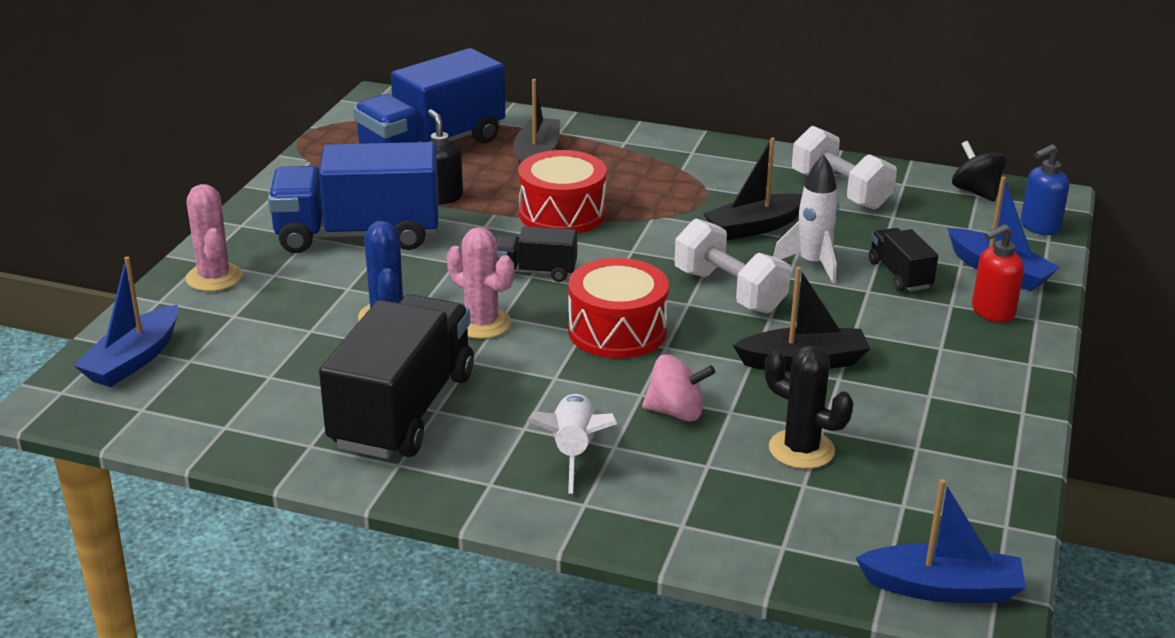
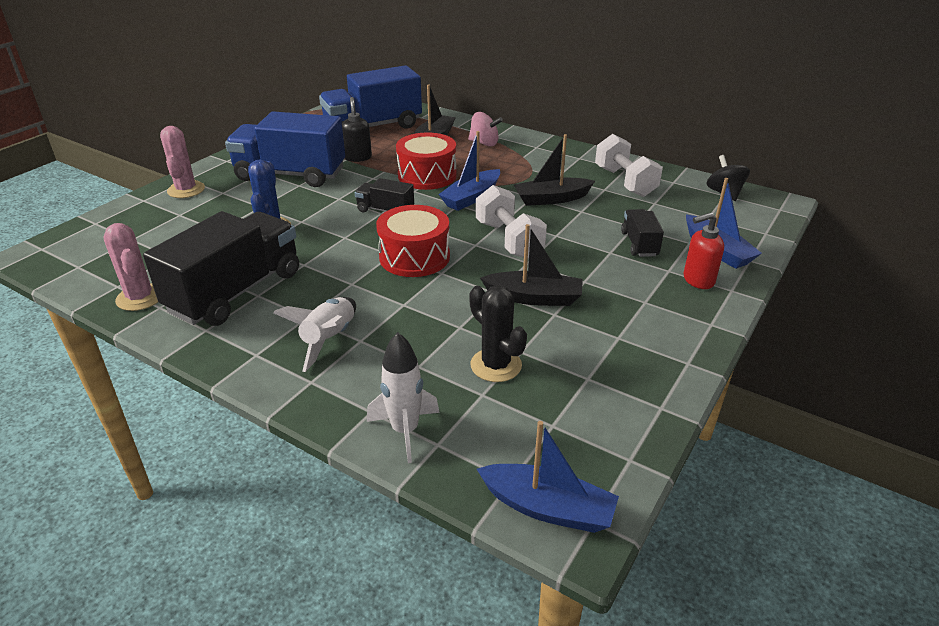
camera: 15 degrees right, 5 degrees up
blue boat [73,257,178,387] -> blue boat moved to [438,131,500,211]
pink cactus [447,227,514,339] -> pink cactus moved to [103,223,158,311]
pink spinning top [642,354,715,421] -> pink spinning top moved to [468,112,503,147]
white rocket [773,155,839,284] -> white rocket moved to [367,332,440,463]
blue soap dispenser [1020,144,1069,235] -> none

